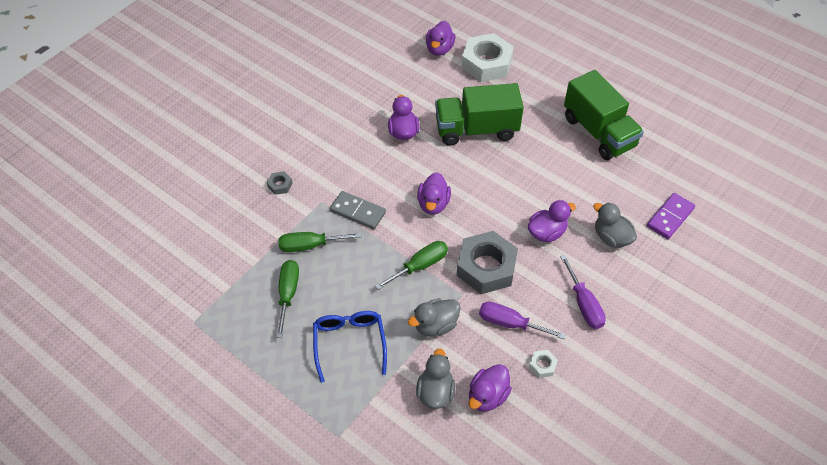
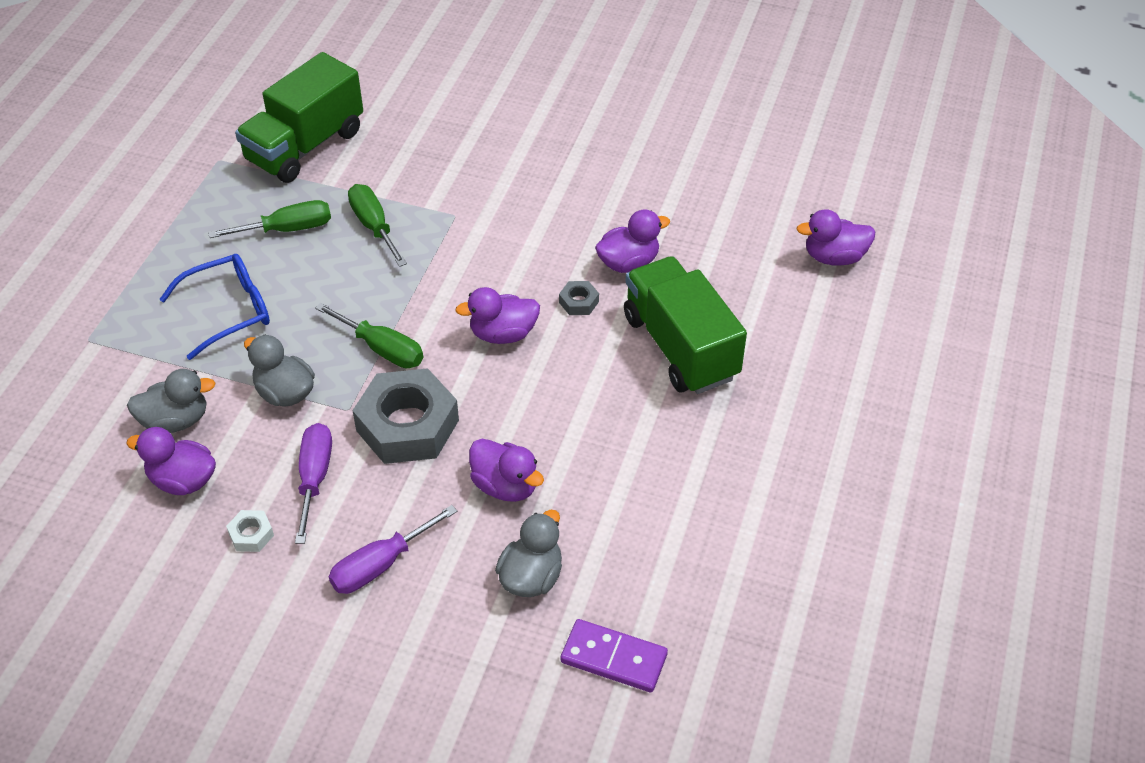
camera: 70 degrees right, 5 degrees down
grey nut [267,171,293,195] -> grey nut moved to [559,281,599,315]
grey domino [330,191,386,230] -> none
white nut [461,33,514,82] -> none
green truck [564,70,644,160] -> green truck moved to [235,52,363,183]

